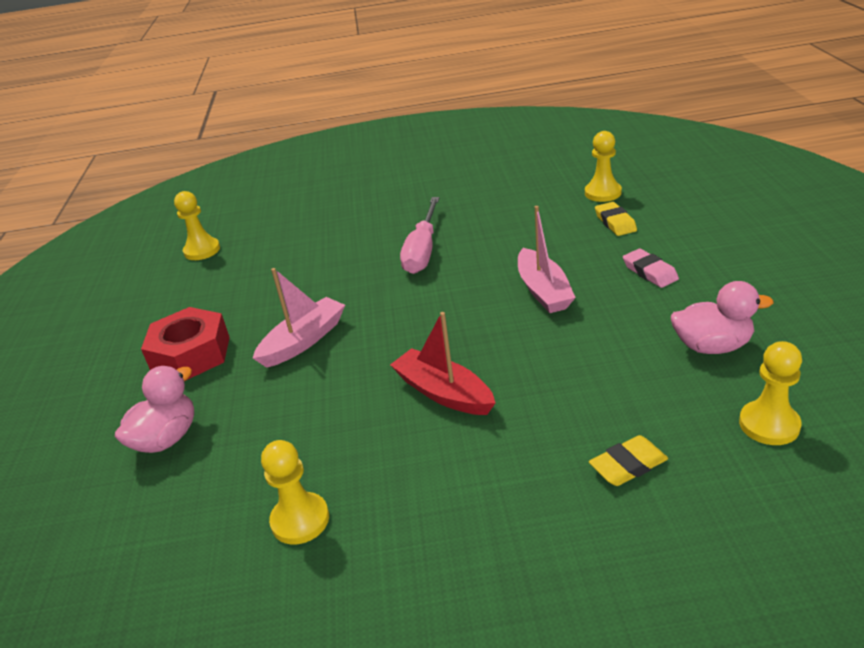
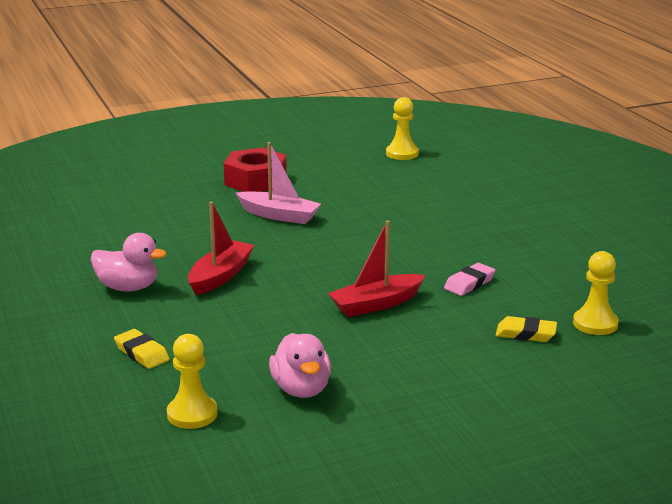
camera: 70 degrees right, 10 degrees down
pink duck [115,366,194,453] -> pink duck moved to [91,233,167,291]
yellow pawn [261,440,329,544] -> none
pink screwdriver [400,197,440,274] -> none
pink boat [518,206,576,313] -> red boat [328,221,425,317]
yellow eraser [595,202,637,236] -> yellow eraser turned 45 degrees clockwise [496,316,557,342]
pink eraser [623,249,679,288] -> pink eraser moved to [444,263,495,296]

